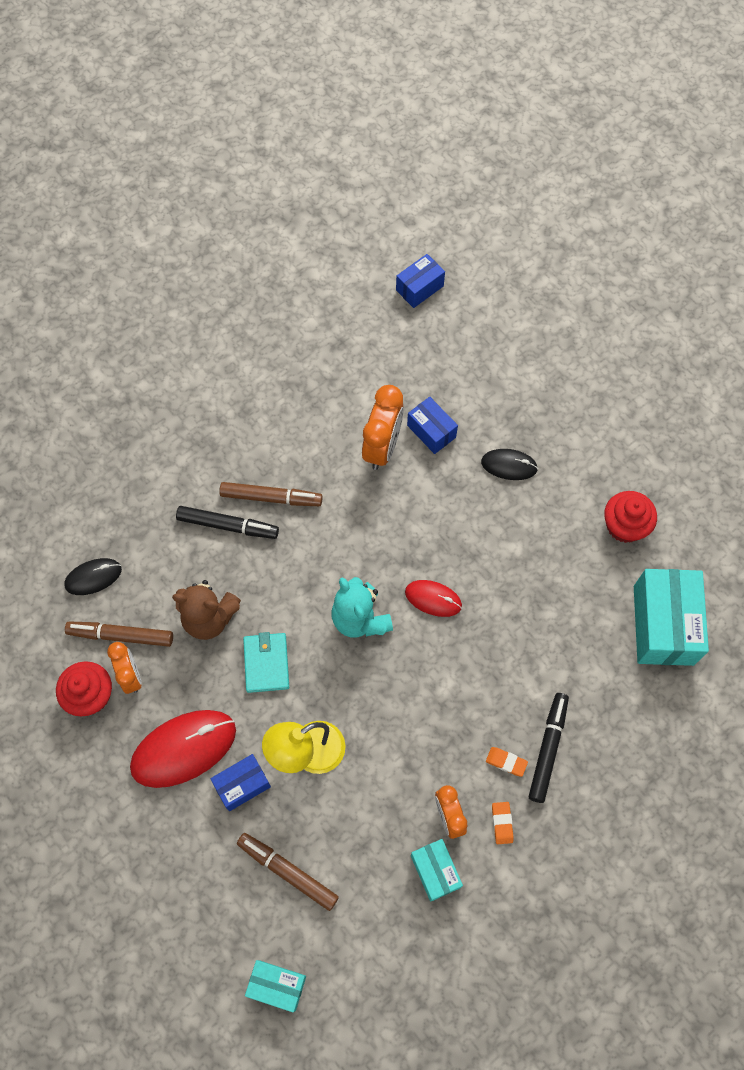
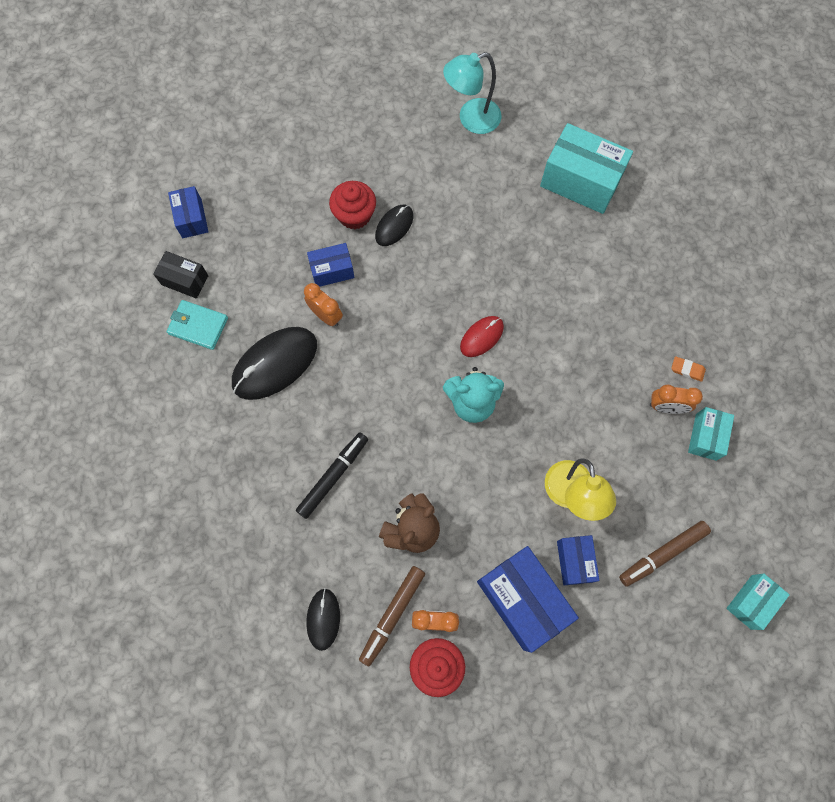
camera: 65 degrees left, 5 degrees up
red mouse [130,710,236,788] -> blue box [477,546,579,653]
brown marker [219,482,323,506] -> none
turquoise wallet [243,632,289,693] -> turquoise wallet moved to [167,300,228,350]
orange clock [362,385,404,470] -> orange clock [304,283,343,326], size x0.64
turquoise box [411,839,463,902] -> turquoise box turned 75 degrees counterclockwise [688,407,734,461]
orange eraser [486,747,528,777] -> none
black marker [529,693,569,803] -> none
red cupcake [604,491,657,543] -> red cupcake moved to [329,181,376,229]
none -> black box [153,251,208,298]
none -> black mouse [232,327,317,400]
none -> turquoise lamp [443,52,501,134]

